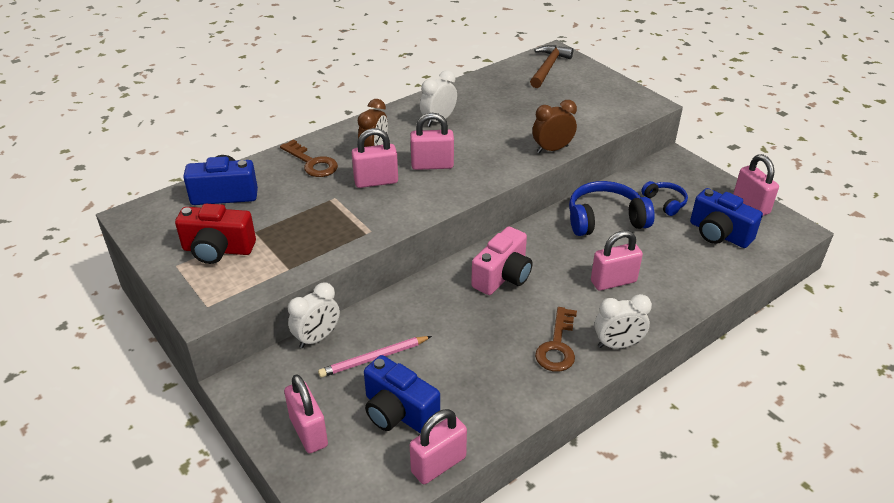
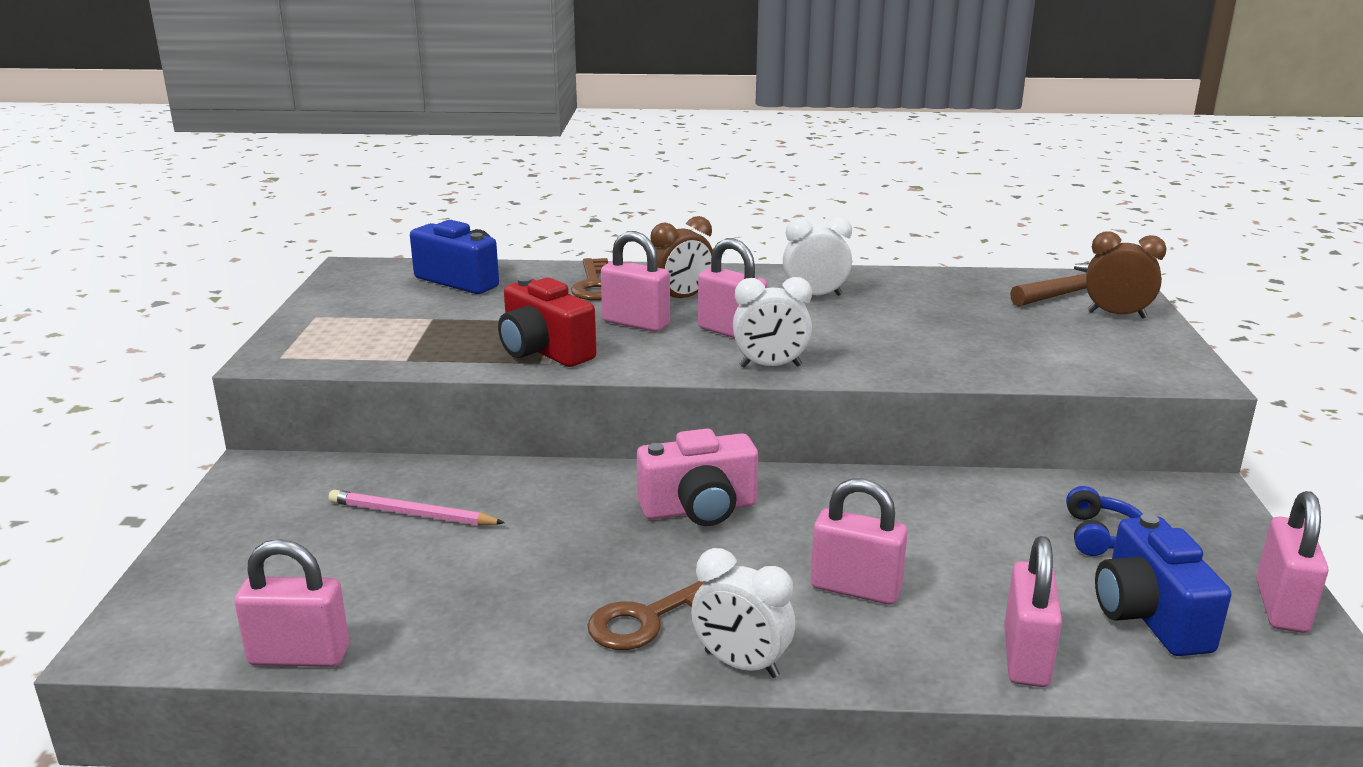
camera: 40 degrees right, 15 degrees down
red camera [175,204,256,264] -> red camera moved to [498,277,596,367]
pink padlock [284,374,328,453] -> pink padlock moved to [1004,536,1062,687]
white clock [288,282,340,348] -> white clock moved to [733,277,812,368]
blue camera [364,355,440,434] -> none
brown clock [532,100,577,153] -> brown clock moved to [1086,231,1167,318]
blue headphones [569,181,655,236] -> none

